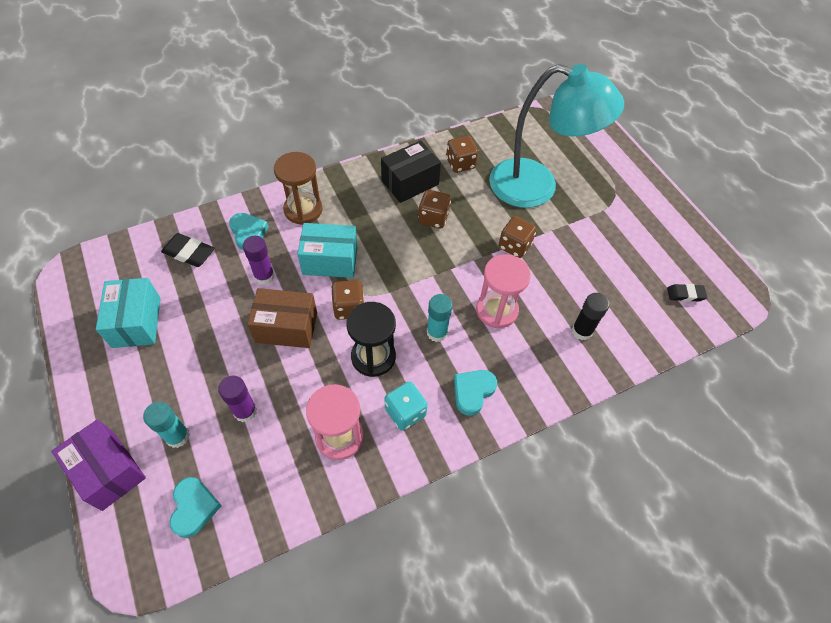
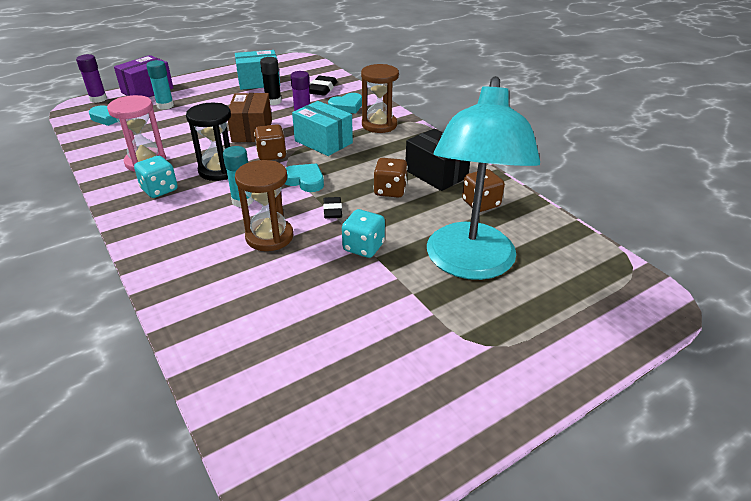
camera: 85 degrees right, 20 degrees down
purple glue stick [218,376,257,422] -> purple glue stick moved to [76,54,107,103]
turquoise box [297,223,358,278] -> turquoise box turned 45 degrees counterclockwise [292,101,353,156]
turquoise heart [454,370,497,416] -> turquoise heart moved to [285,164,324,192]
pink hourglass [476,254,531,328] -> brown hourglass [235,160,293,251]
brown dice [498,216,537,258] -> turquoise dice [342,209,385,258]
black glue stick [572,293,609,340] -> black glue stick moved to [260,57,282,105]
black eraser [667,284,707,302] -> black eraser moved to [323,197,342,219]

